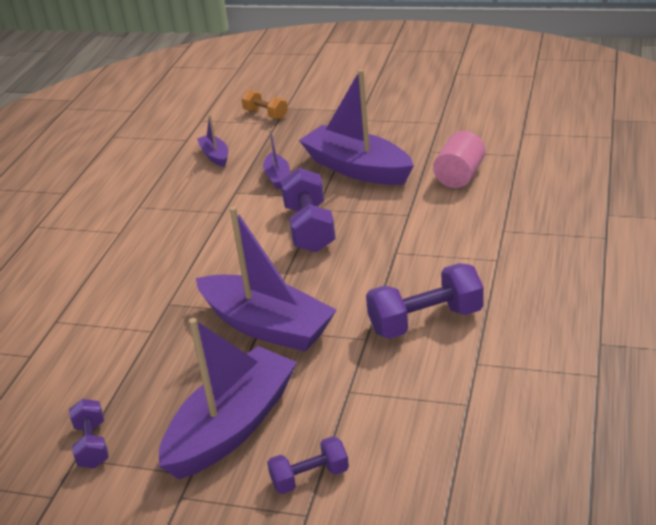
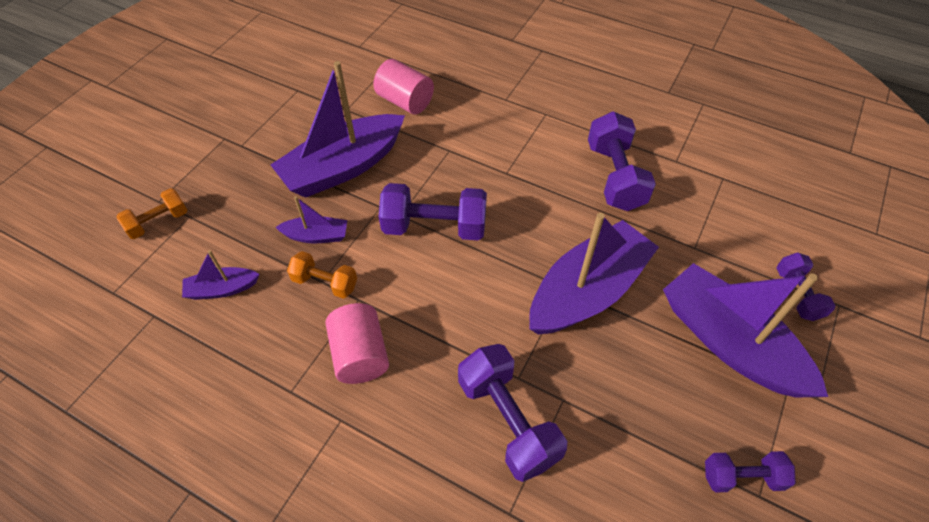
camera: 80 degrees left, 20 degrees up
none -> orange dumbbell [287,251,357,299]
none -> pink cylinder [325,303,389,384]
none -> purple dumbbell [458,344,567,482]

